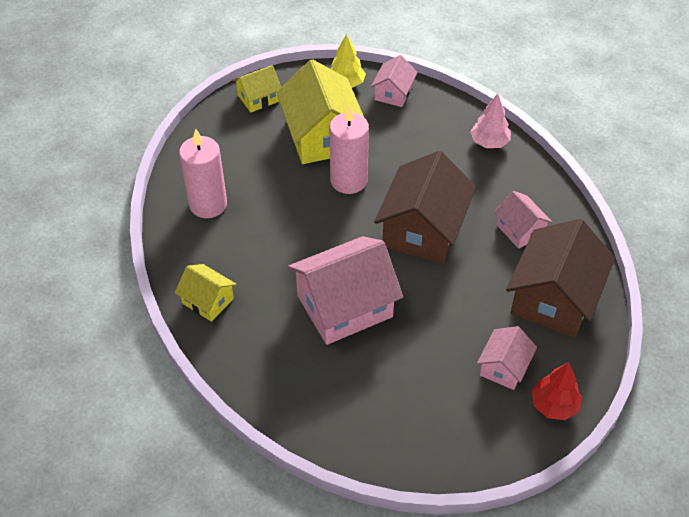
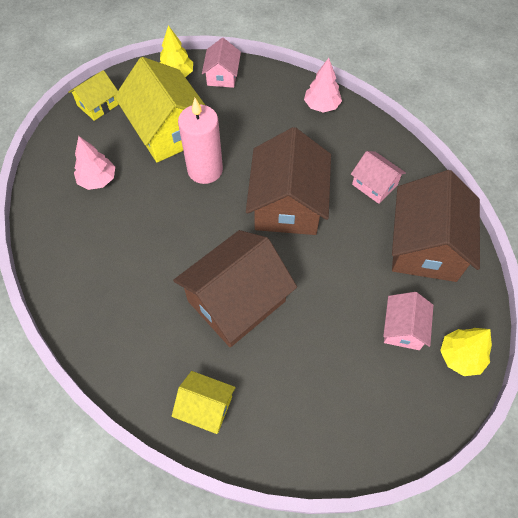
camera: 15 degrees left, 10 degrees up
yellow house [175,264,237,322] -> yellow house moved to [172,371,236,434]
pink candle [179,129,227,218] -> none
pink house [288,236,403,345] -> brown house [173,230,297,347]
red tree [532,362,582,420] -> yellow tree [440,328,492,376]
none -> pink tree [74,136,115,190]

